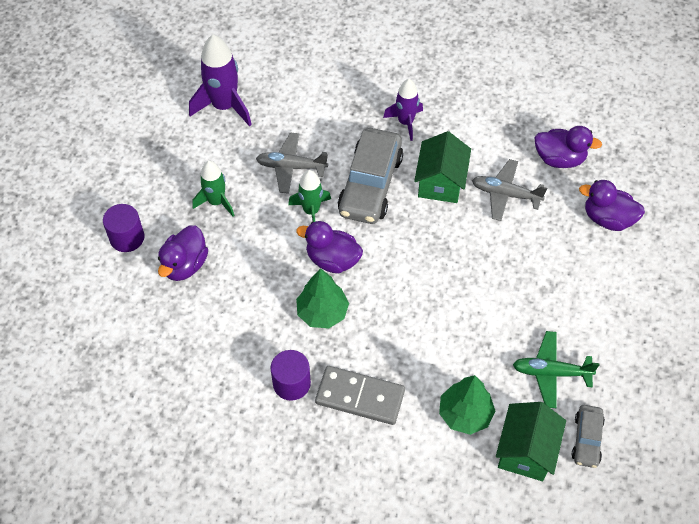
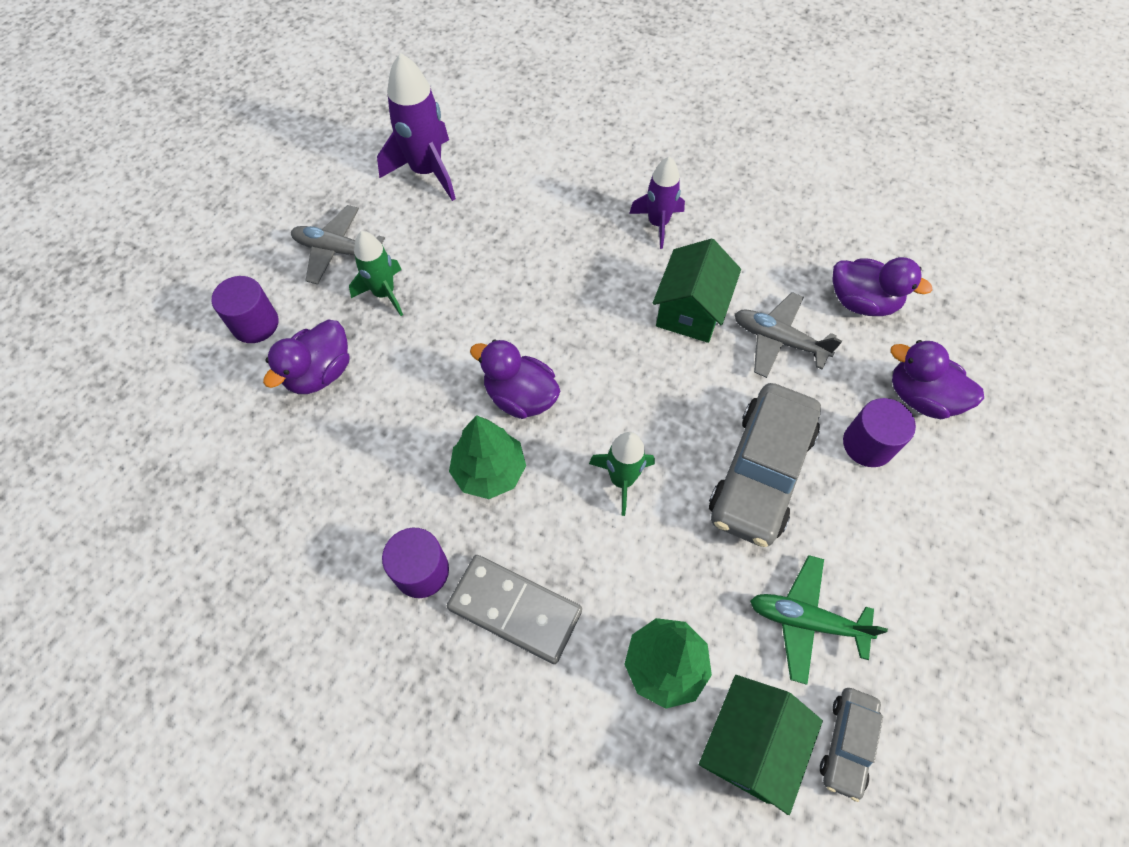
camera: 10 degrees right, 5 degrees up
grey plane [256,132,328,194] -> grey plane moved to [291,205,385,284]
green rocket [288,170,331,222] -> green rocket moved to [589,432,655,516]
grey car [338,128,403,224] -> grey car moved to [709,383,821,547]
none -> purple cylinder [843,398,916,467]

